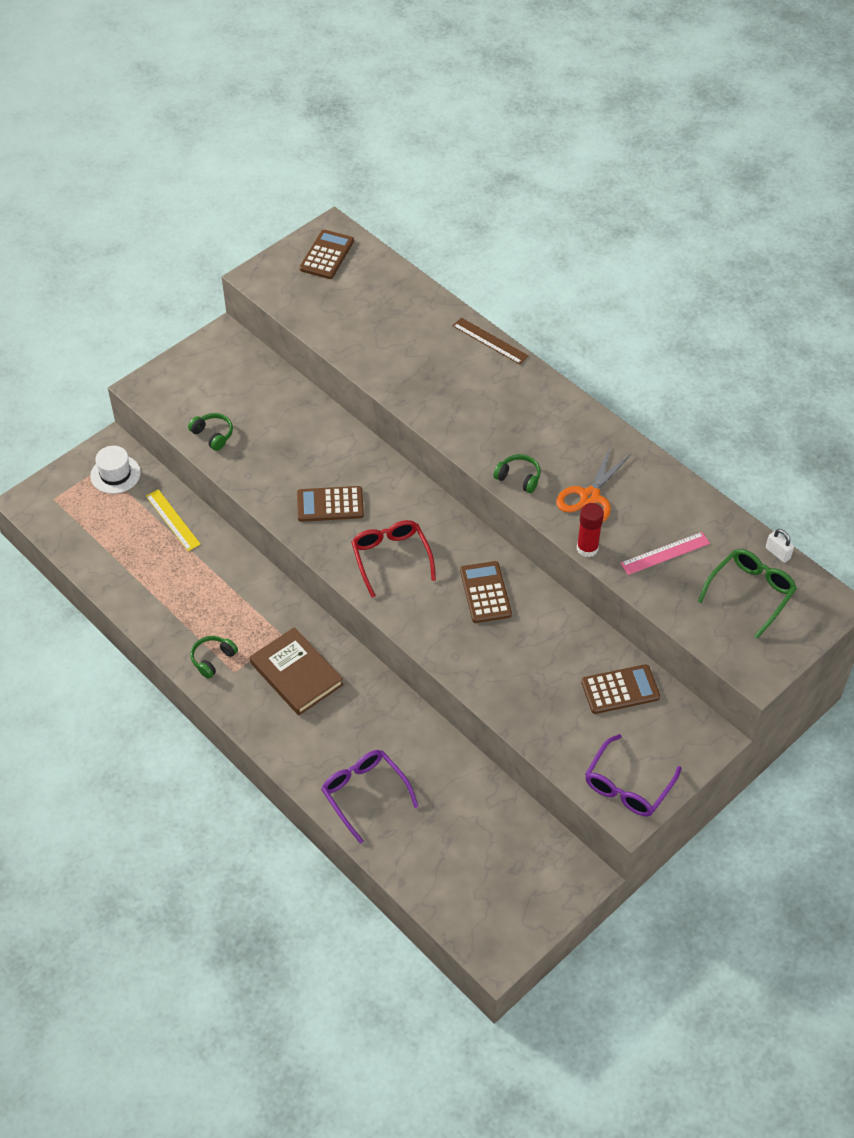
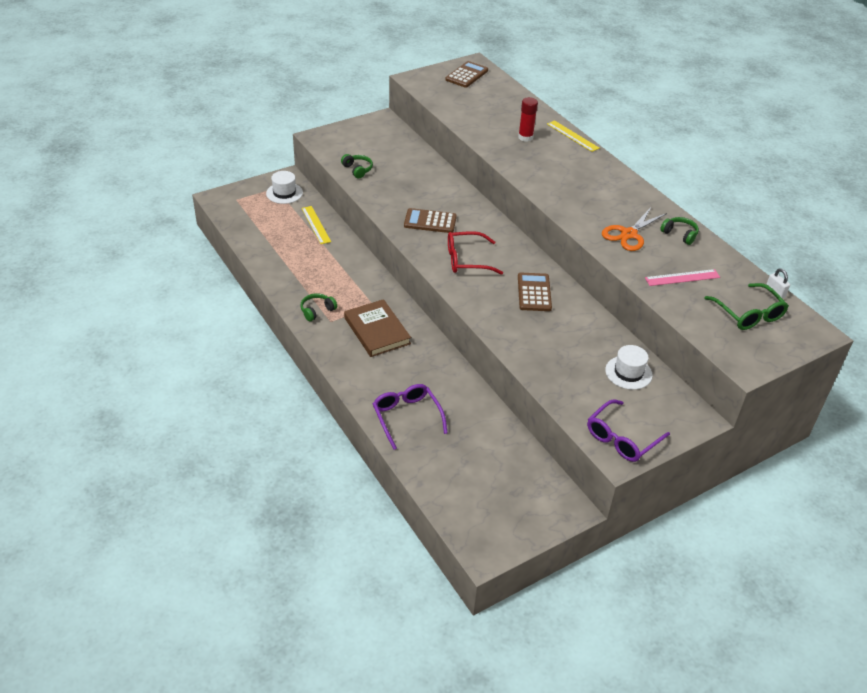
camera: 10 degrees right, 10 degrees down
red glasses [351,520,436,598] -> red glasses turned 90 degrees counterclockwise [448,231,503,275]
brown ruler [453,318,529,364] -> yellow ruler [547,120,600,152]
green headphones [493,454,541,493] -> green headphones moved to [660,217,699,245]
red glue stick [577,503,604,557] -> red glue stick moved to [518,97,538,142]
brown calculator [581,664,660,714] -> white hat [605,345,653,390]
green glasses [697,549,797,639] -> green glasses turned 105 degrees clockwise [705,283,789,330]

